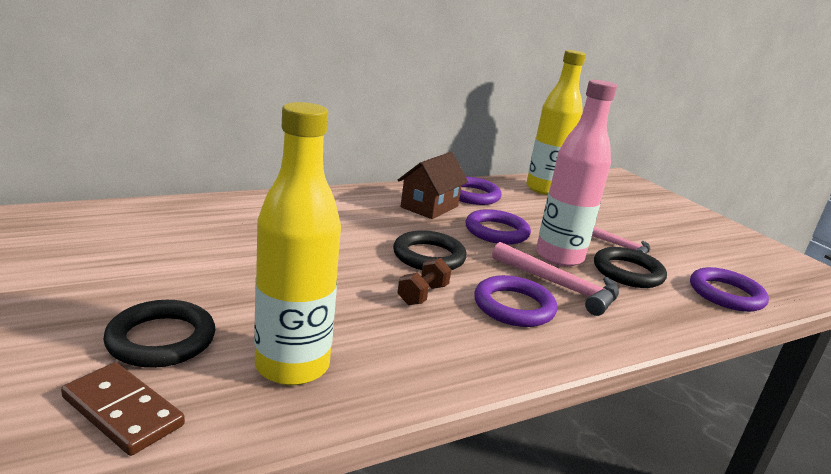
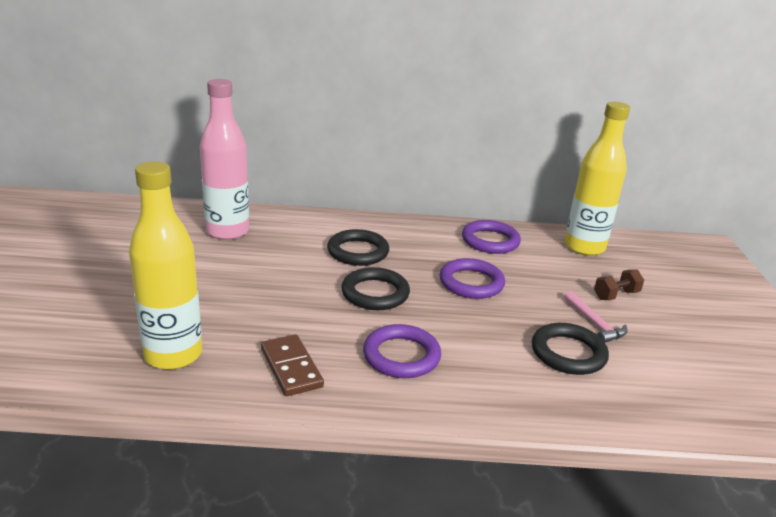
camera: 30 degrees right, 5 degrees up
brown domino [61,362,185,456] -> brown domino moved to [261,334,324,396]
black ring [103,300,215,368] -> black ring moved to [327,229,389,266]
brown dumbbell [397,258,451,305] -> brown dumbbell moved to [594,269,644,300]
brown house [398,152,468,219] -> none
pink hammer [492,242,619,316] -> none
pink bottle [536,80,617,267] -> pink bottle moved to [200,79,249,240]
purple ring [690,267,769,312] -> none

